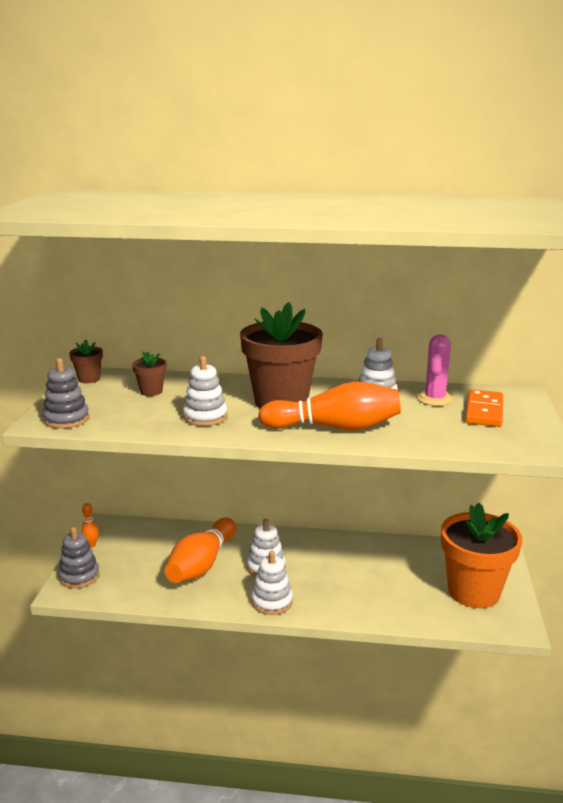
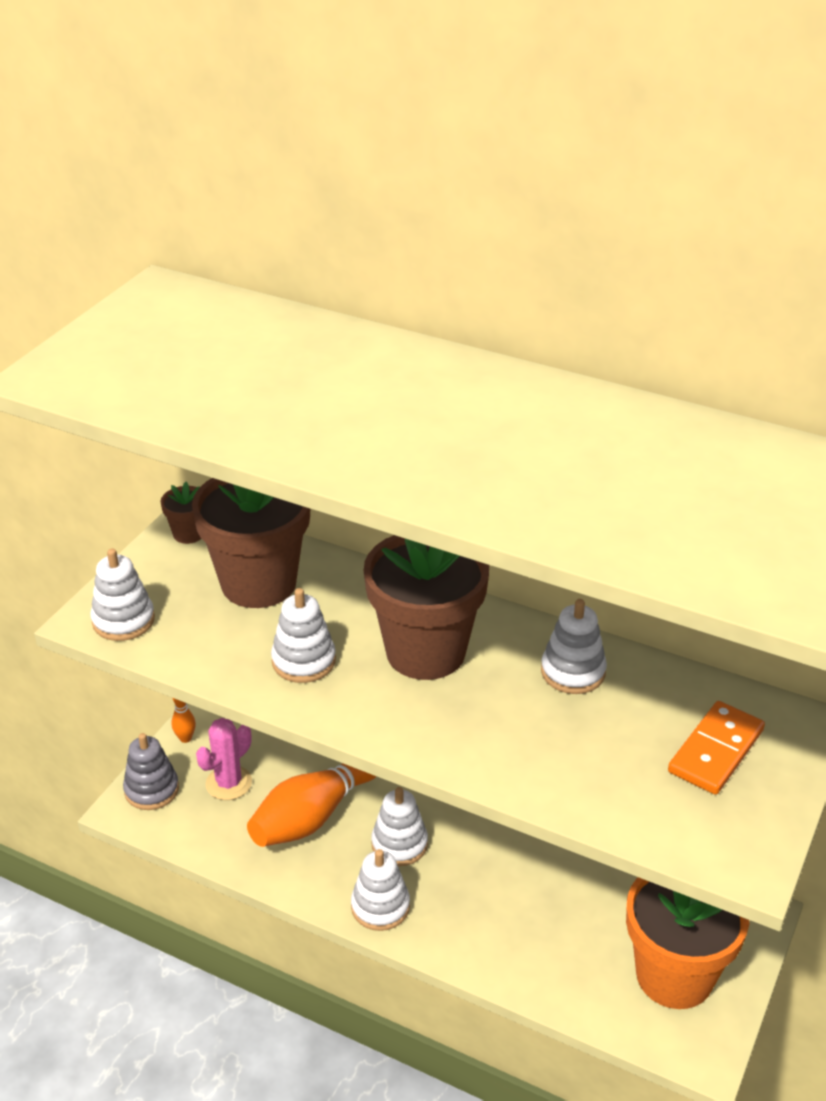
camera: 20 degrees right, 15 degrees up
grey stacking toy [42,358,89,429] -> white stacking toy [90,548,155,641]
brown flower pot [132,352,166,396] -> brown flower pot [192,478,310,608], size x2.31
orange bowling pin [258,382,401,431] -> none
pink cactus [417,334,453,406] -> pink cactus moved to [196,718,252,800]

